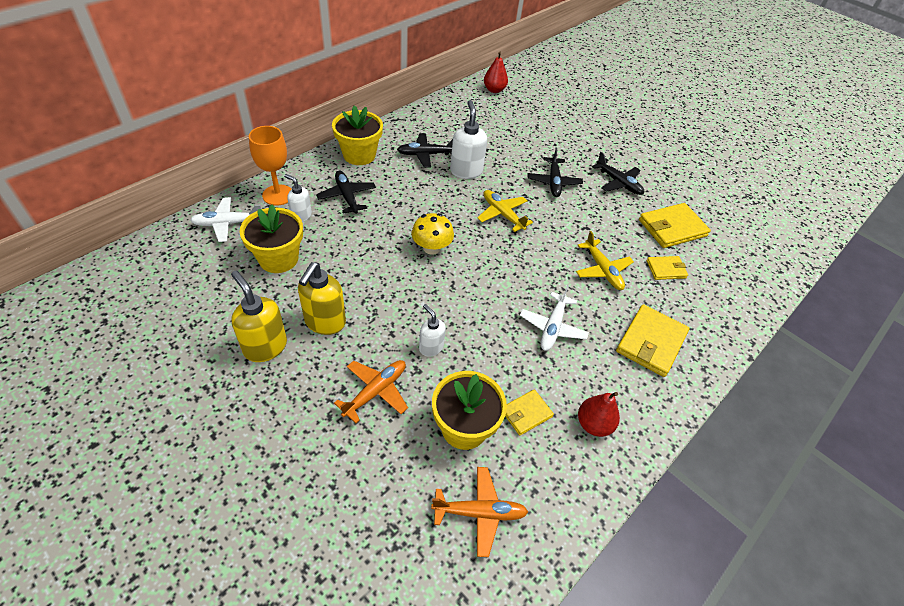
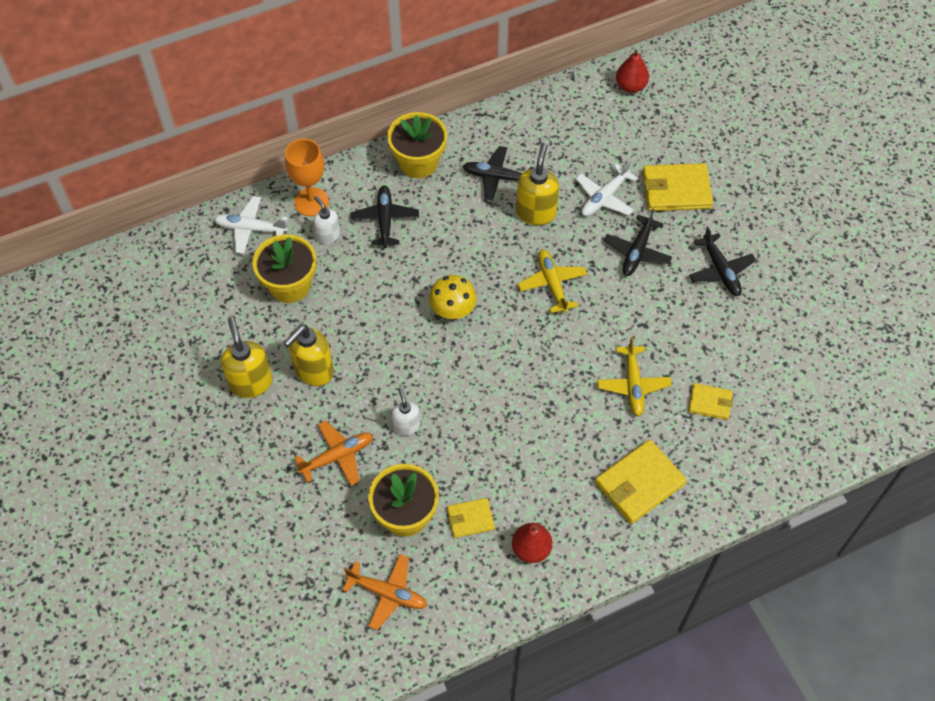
camera: 25 degrees right, 10 degrees up
white soap dispenser [450,100,487,179] -> yellow soap dispenser [516,143,559,225]
white plane [520,285,589,351] -> white plane moved to [576,160,638,216]
yellow wallet [639,203,711,248] -> yellow wallet moved to [643,163,713,211]

